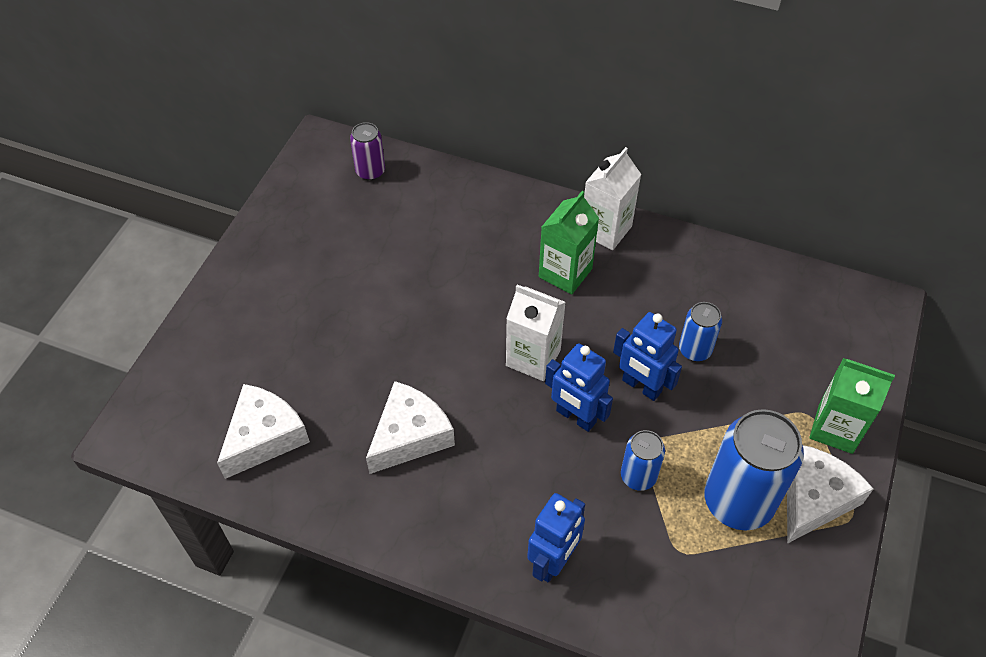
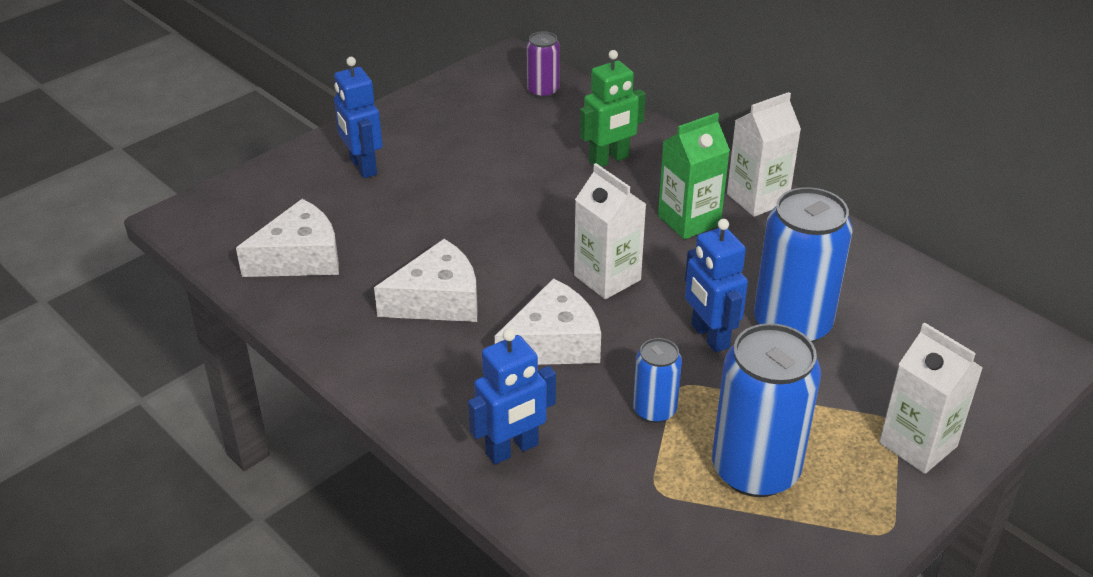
camera: 25 degrees right, 15 degrees down
blue robot [545,343,613,432] -> blue robot moved to [334,57,383,178]
blue can [679,302,722,361] -> blue can [754,187,853,343], size x1.92
white cheese [787,445,874,544] -> white cheese moved to [495,278,601,365]
green carton [809,358,895,454] -> white carton [879,322,983,474]
none -> green robot [580,50,646,167]

